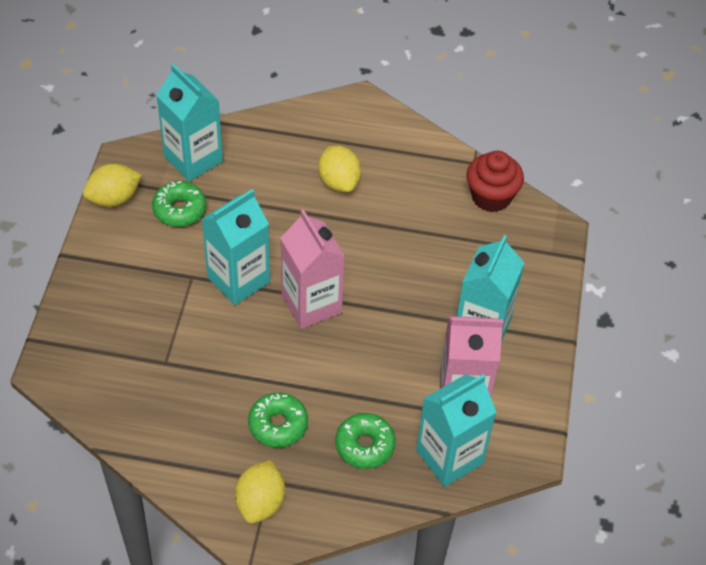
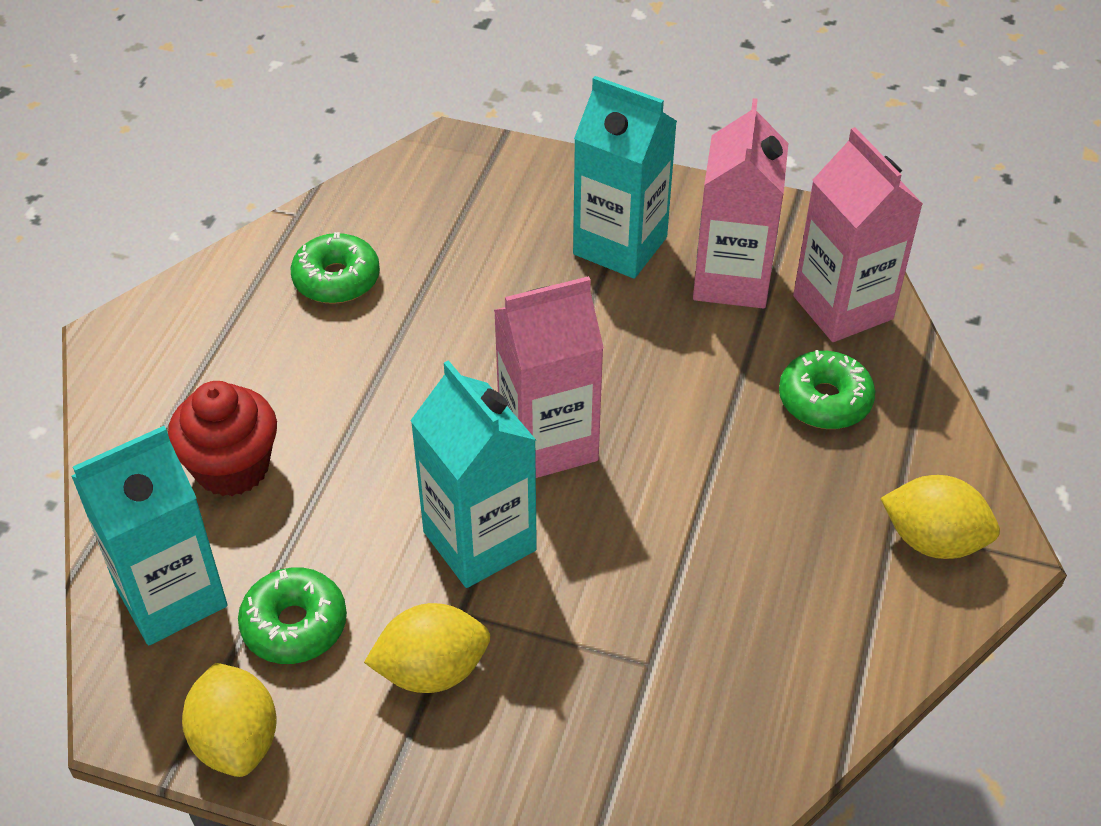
camera: 80 degrees left, 5 degrees down
green donut [248,393,308,448] -> green donut moved to [290,232,380,304]
yellow lemon [318,146,361,192] -> yellow lemon moved to [364,603,490,693]
turquoise carton [416,374,496,487] -> pink carton [793,127,923,342]
red cupcake [466,151,524,212] -> red cupcake moved to [168,381,277,496]

